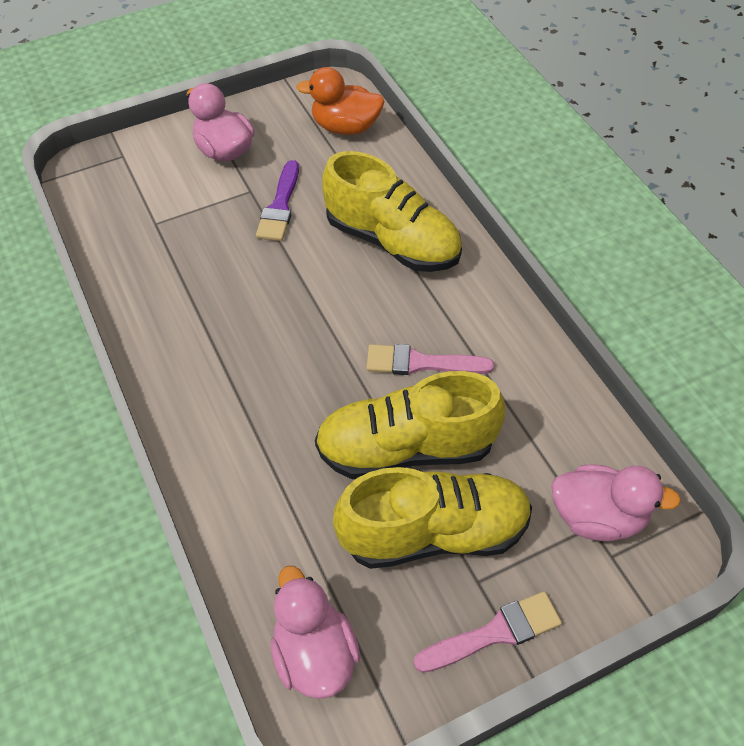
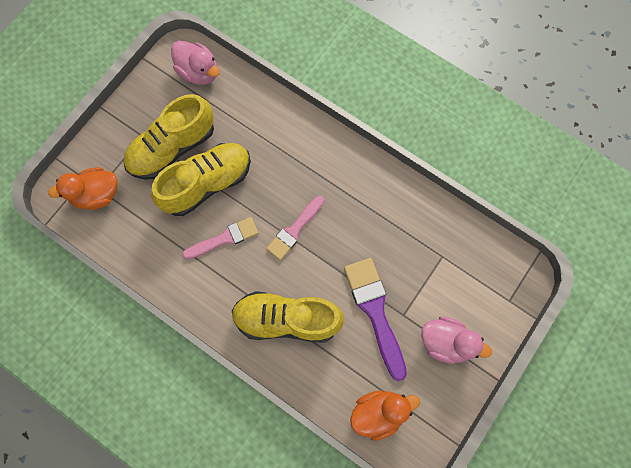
camera: 150 degrees right, 20 degrees up
purple brush [256,160,299,241] -> purple brush [344,258,407,381], size x1.54
pink brush [413,591,562,673] -> pink brush moved to [266,196,324,260]
pink duck [551,465,681,541] -> orange duck [48,167,117,210]

